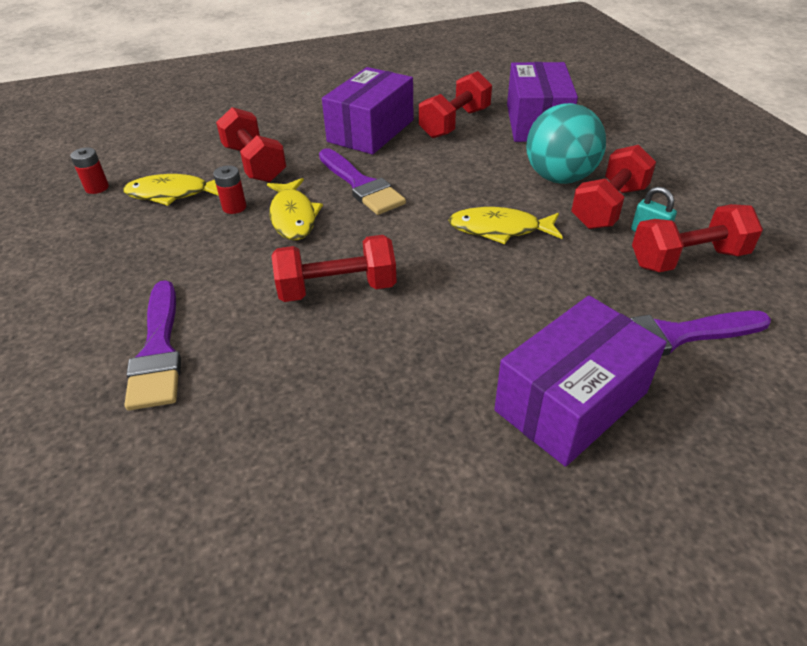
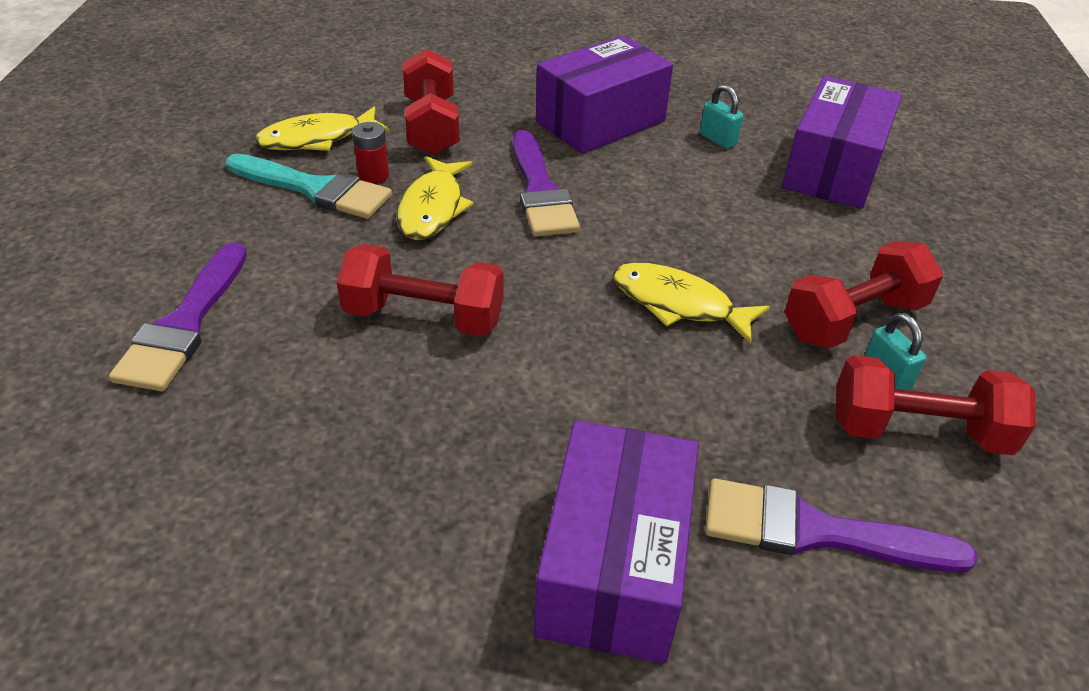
camera: 20 degrees right, 0 degrees up
red battery [70,147,109,194] -> none
yellow fish [123,174,219,206] -> yellow fish turned 45 degrees counterclockwise [254,106,389,151]
red dumbbell [419,71,492,138] -> turquoise padlock [700,84,743,149]
purple box [494,296,667,467] -> purple box turned 60 degrees counterclockwise [534,420,699,664]
turquoise ball [526,103,606,184] -> none
none -> turquoise brush [226,154,392,219]

